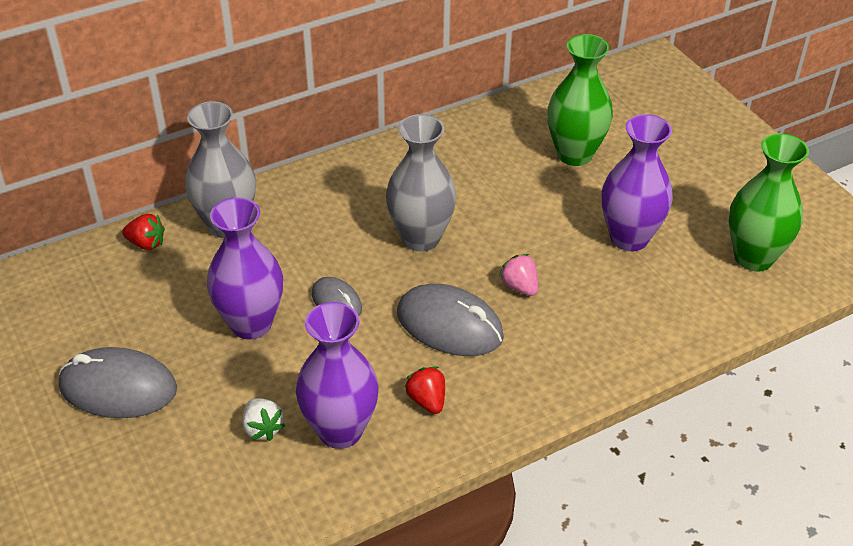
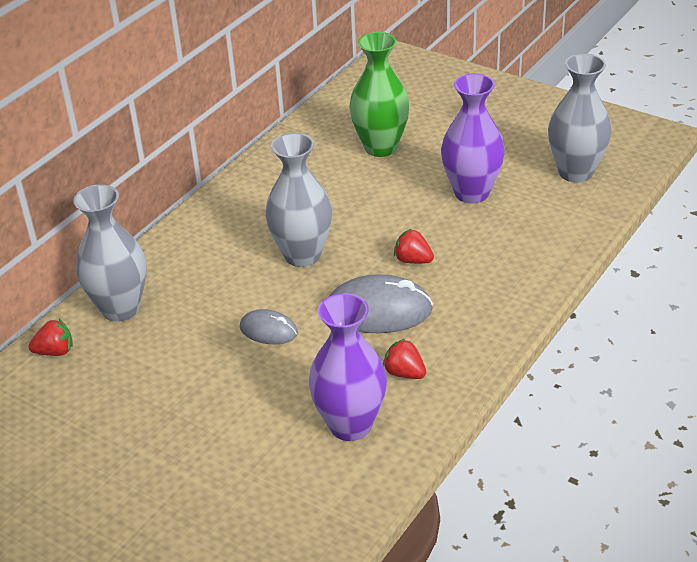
camera: 25 degrees left, 5 degrees down
grey mouse [59,347,177,418] -> none
purple vase [207,197,283,339] -> none
white strawberry [242,398,285,441] -> none
pink strawberry [499,254,538,296] -> red strawberry [394,229,434,264]
green vase [729,133,809,271] -> grey vase [548,54,612,183]

